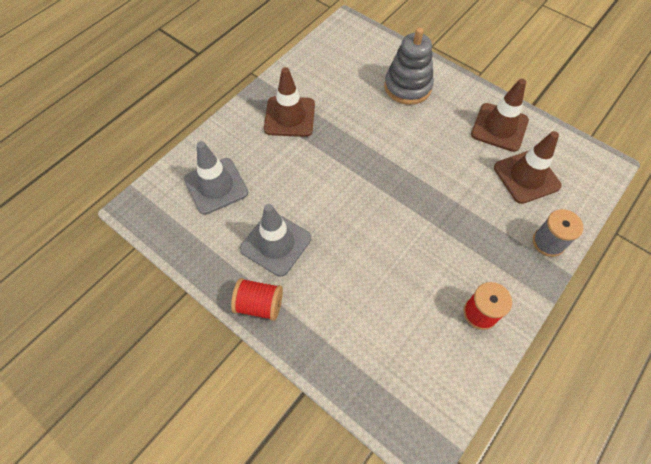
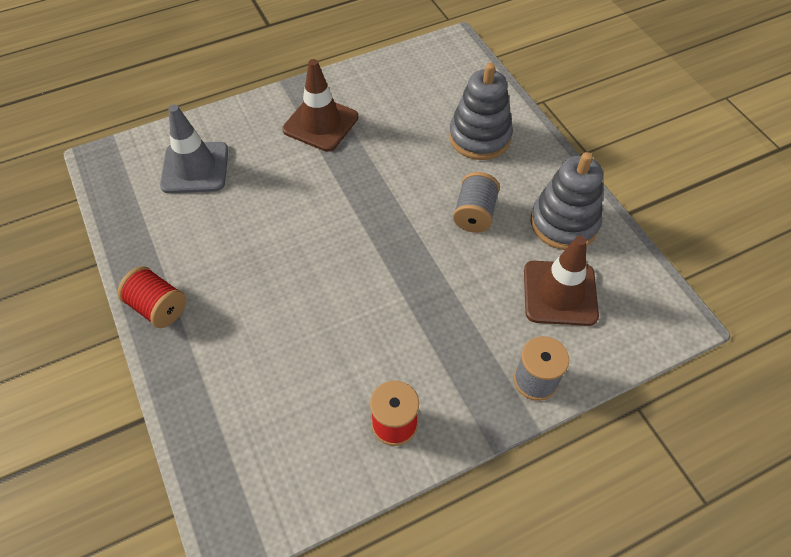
camera: 25 degrees right, 5 degrees down
grey traffic cone [240,204,311,277] -> none
brown traffic cone [471,79,529,152] -> grey stacking toy [531,152,603,250]
none -> grey spool [453,172,500,233]

